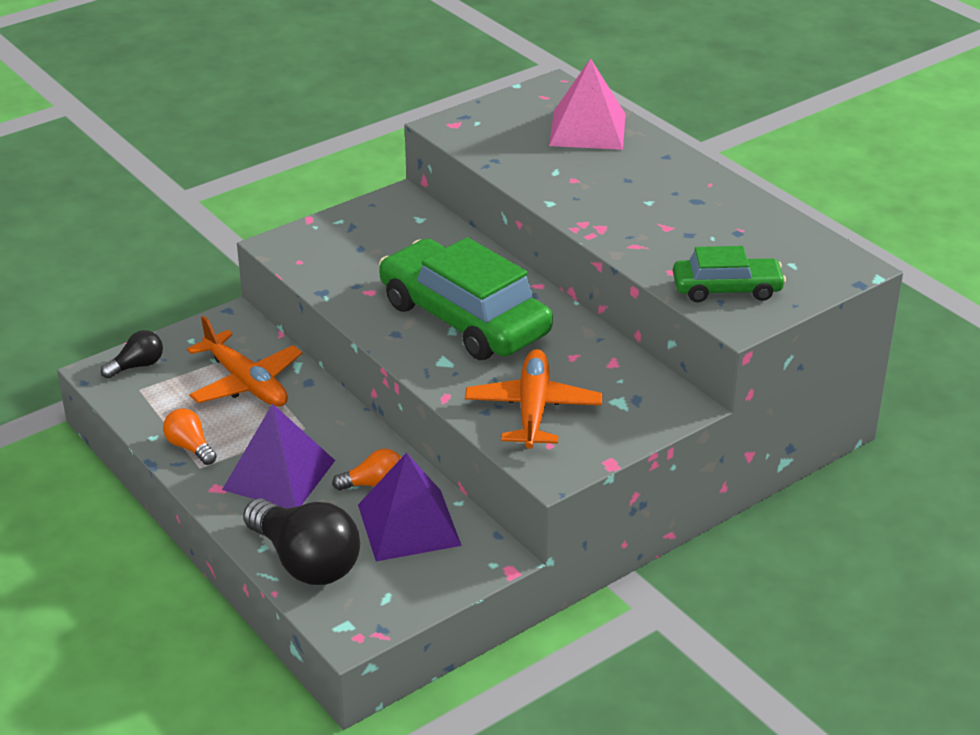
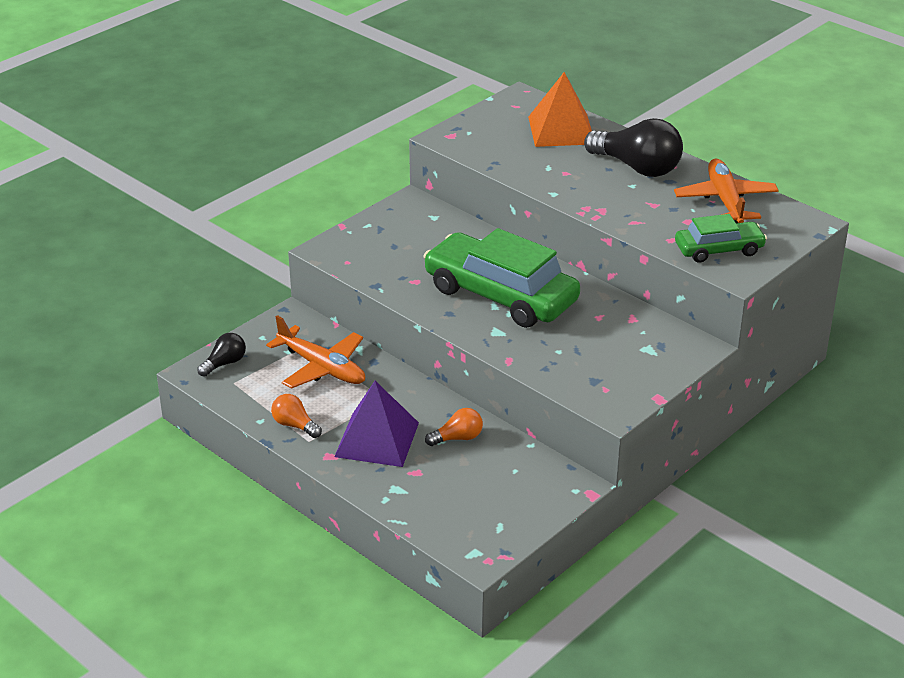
camera: 10 degrees left, 0 degrees up
black light bulb [243,498,360,585] -> black light bulb moved to [584,118,683,177]
purple pyramid [358,453,462,561] -> none
orange plane [465,349,602,449] -> orange plane moved to [674,158,779,223]
pink pyramid [549,58,626,150] -> orange pyramid [528,72,592,147]

